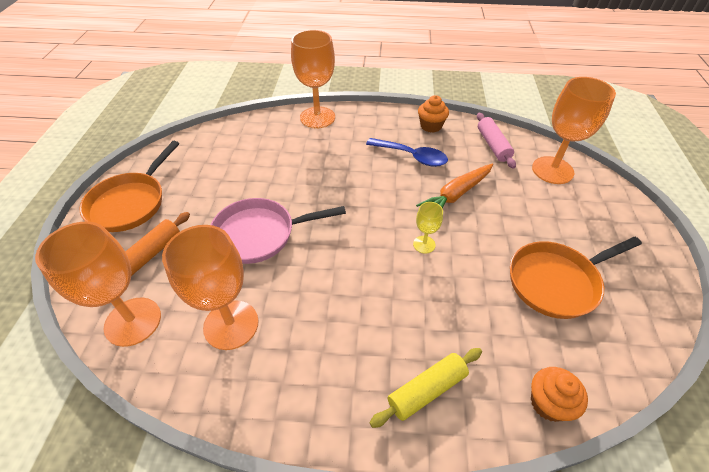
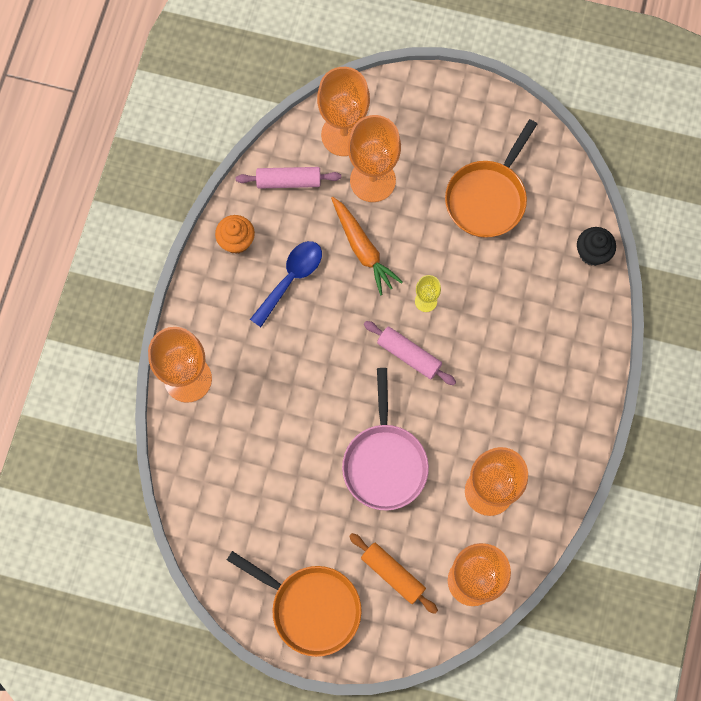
camera: 80 degrees left, 25 degrees up
yellow rolling pin [370,348,482,428] -> none
orange pan [510,237,642,319] -> orange pan turned 45 degrees clockwise [445,119,537,238]
orange cupcake [531,367,588,422] -> black cupcake [577,227,616,266]
none -> orange goblet [348,115,401,202]
none -> pink rolling pin [364,321,456,385]

